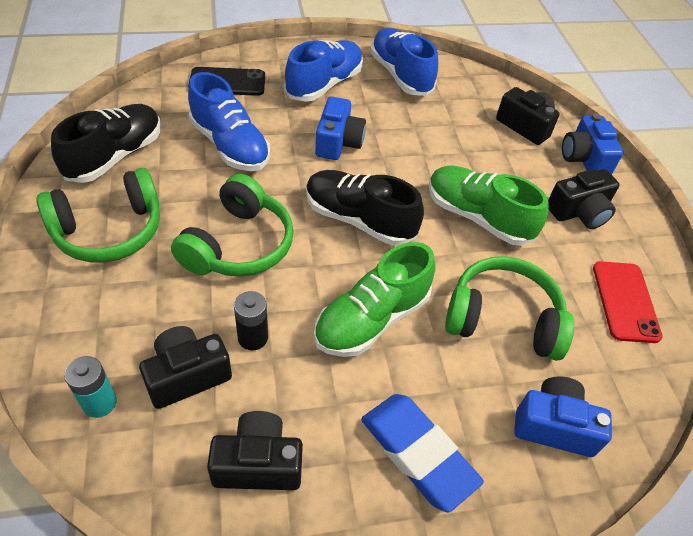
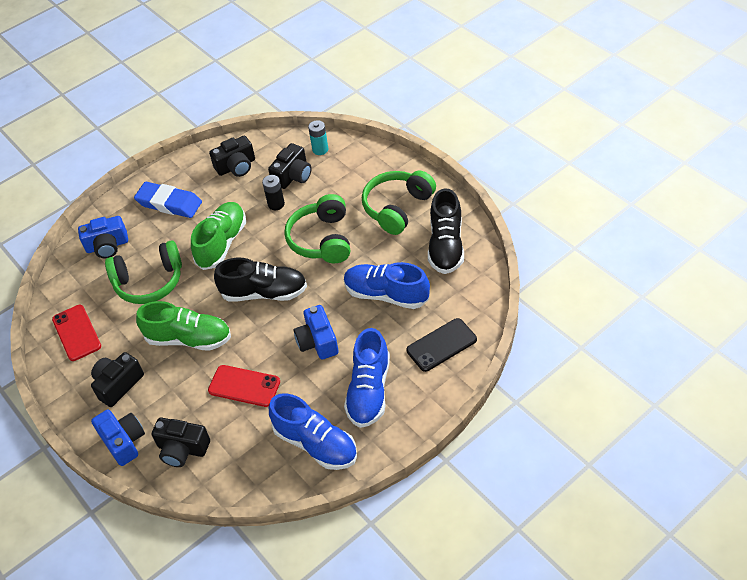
camera: 160 degrees right, 0 degrees up
none -> red phone [208,365,280,407]

